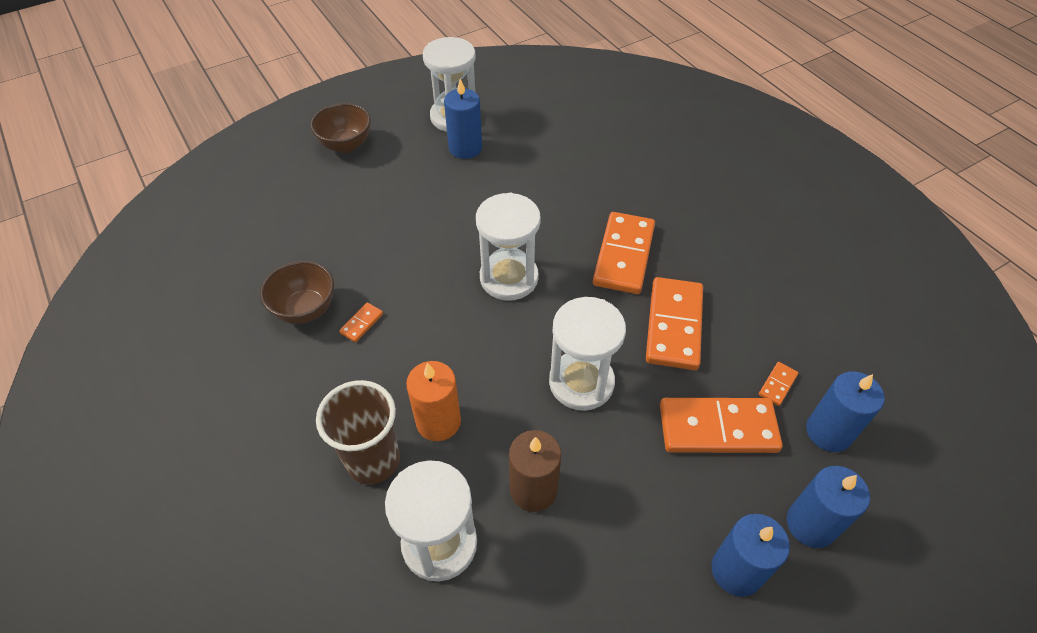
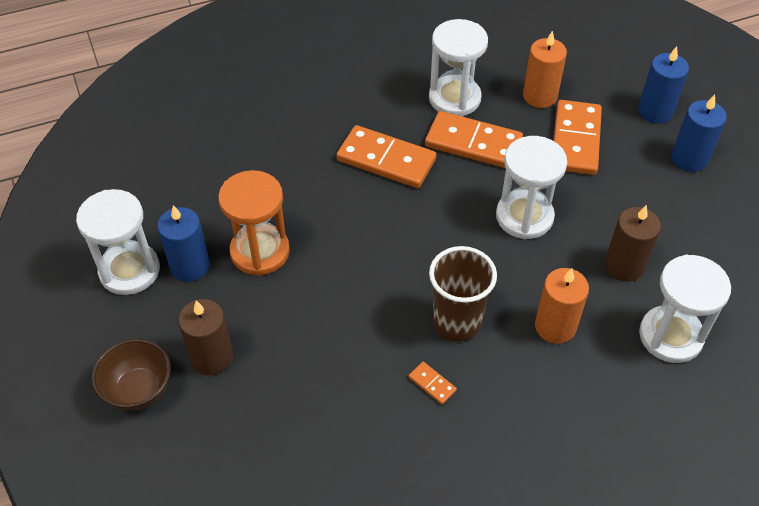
camera: 80 degrees left, 0 degrees up
brown bowl [260,261,334,324] -> none
brown cup [316,380,400,484] -> brown cup moved to [429,246,497,342]
white hourglass [476,193,541,301] -> white hourglass moved to [429,19,488,117]
orange domino [759,362,798,406] -> orange candle [523,31,567,108]
blue candle [806,371,885,452] -> none
none -> brown candle [178,299,233,375]
none -> orange hourglass [218,170,290,276]

